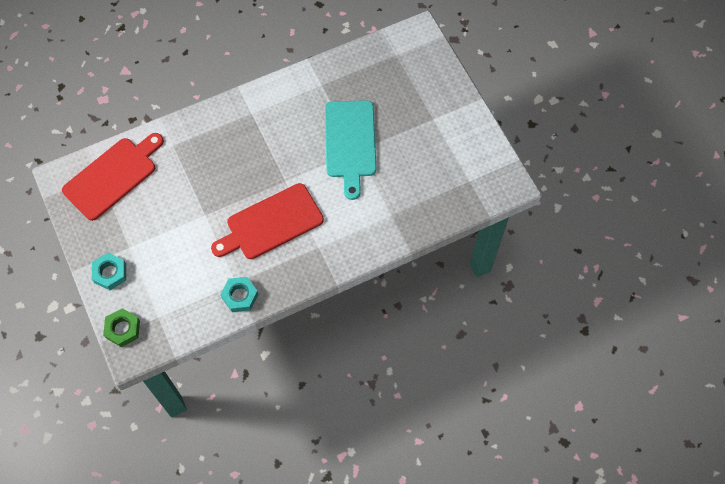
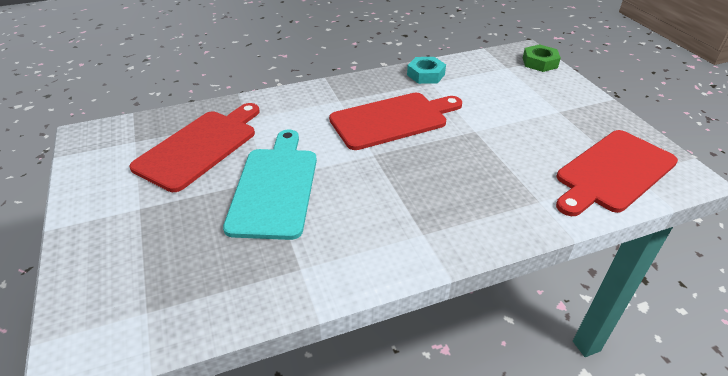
camera: 175 degrees left, 25 degrees down
turquoise nut [92,253,126,290] -> none
none -> red cutting board [129,103,260,192]

